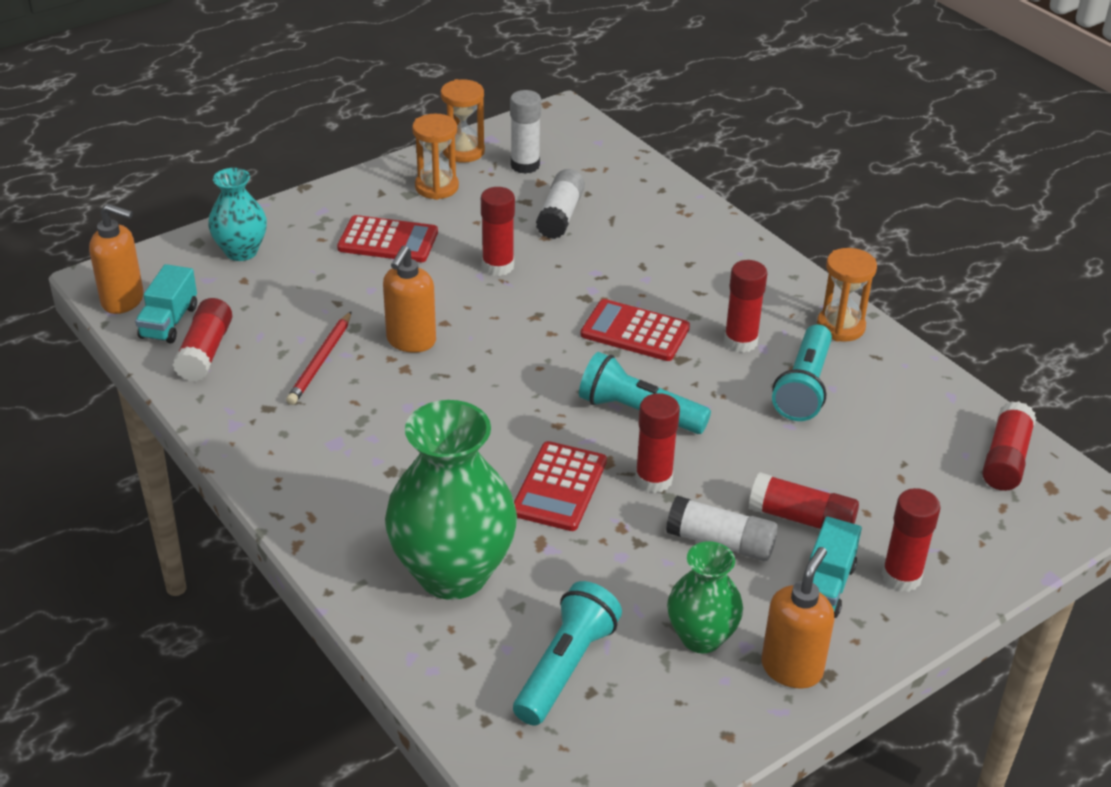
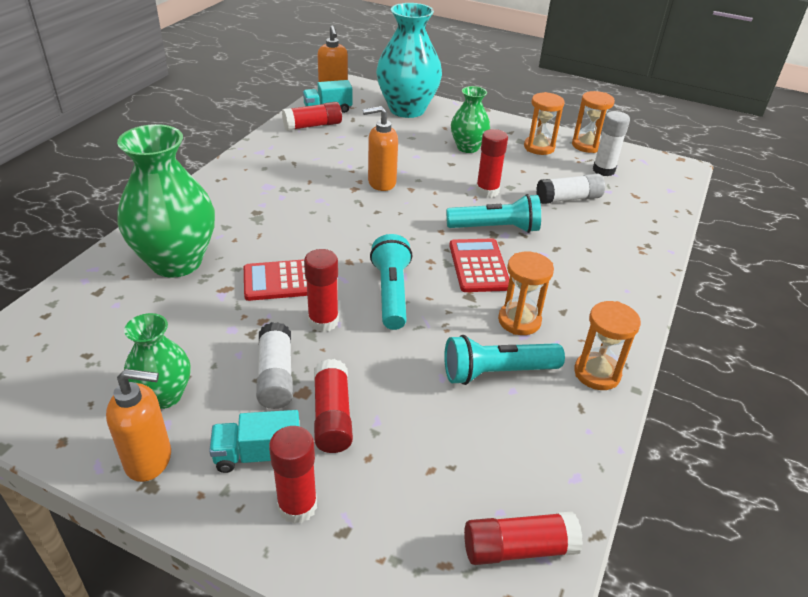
camera: 60 degrees right, 0 degrees up
turquoise vase [208,168,267,261] -> turquoise vase [376,3,442,118], size x1.78
red pencil [286,311,352,405] -> none
red calculator [337,215,438,262] -> green vase [451,86,490,153]
turquoise flashlight [513,581,622,725] -> turquoise flashlight moved to [446,194,541,233]
red glue stick [724,260,768,353] -> orange hourglass [498,252,554,335]

